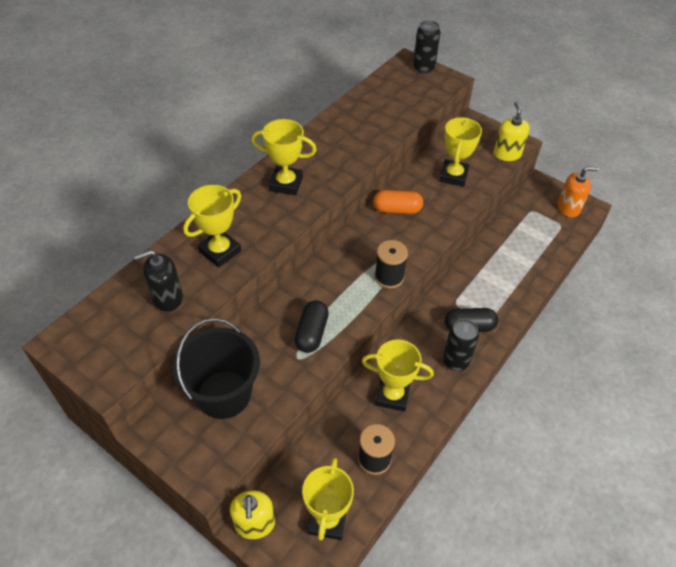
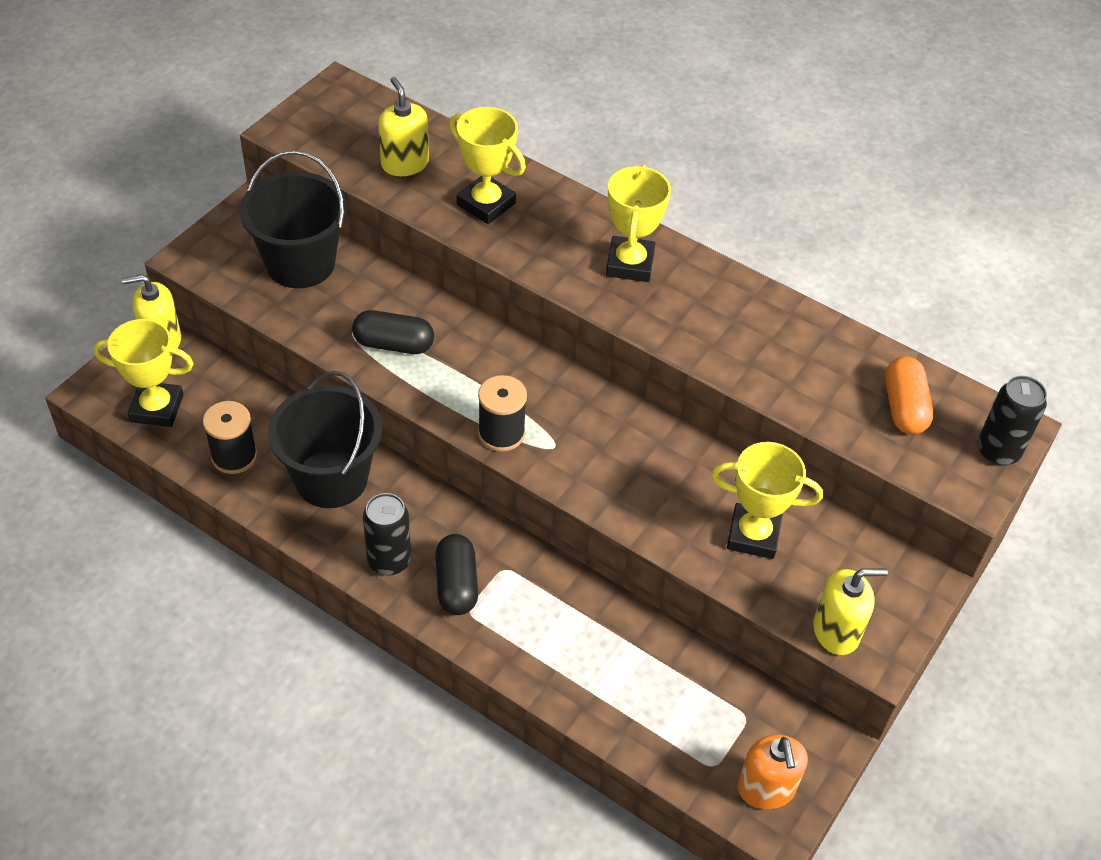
camera: 85 degrees right, 0 degrees up
black soap dispenser [134,250,183,312] -> yellow soap dispenser [378,77,429,176]
yellow trophy [362,339,434,412] -> black bucket [268,371,382,508]
orange capsule [373,190,423,214] -> orange capsule moved to [885,356,934,435]

